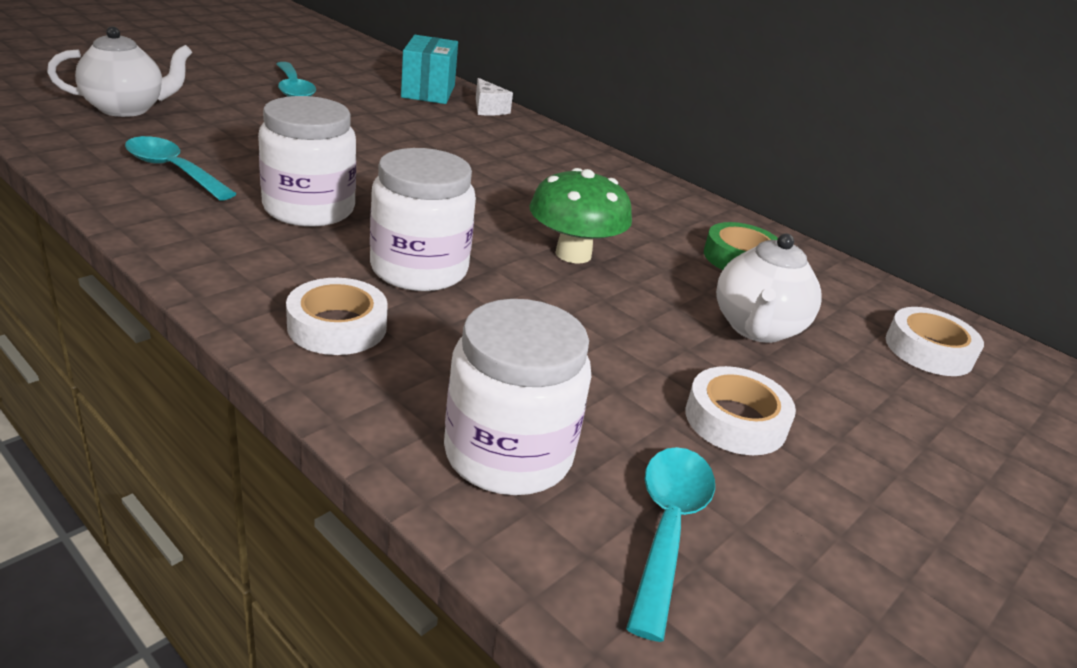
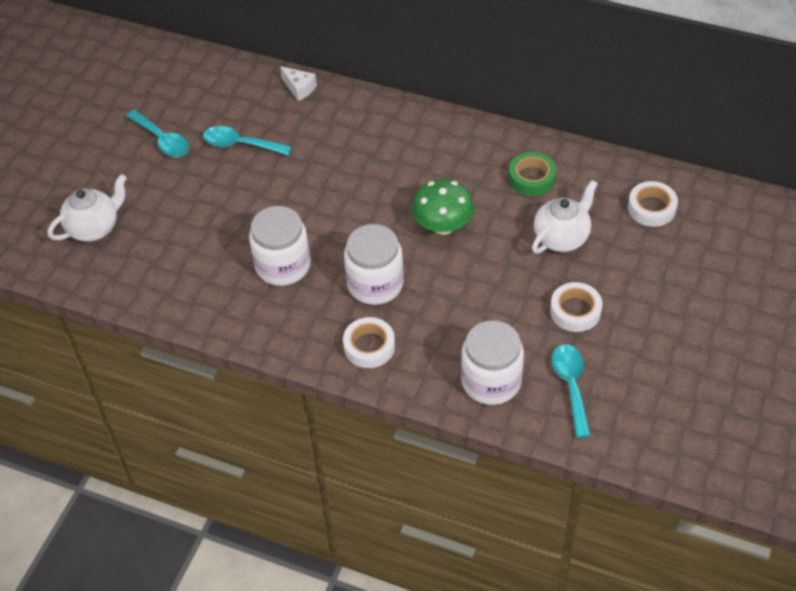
camera: 15 degrees left, 20 degrees up
turquoise spoon [125,136,236,201] -> turquoise spoon moved to [203,126,292,155]
turquoise box [401,35,458,104] -> none
white teapot [716,233,822,343] -> white teapot turned 135 degrees counterclockwise [532,180,598,254]

